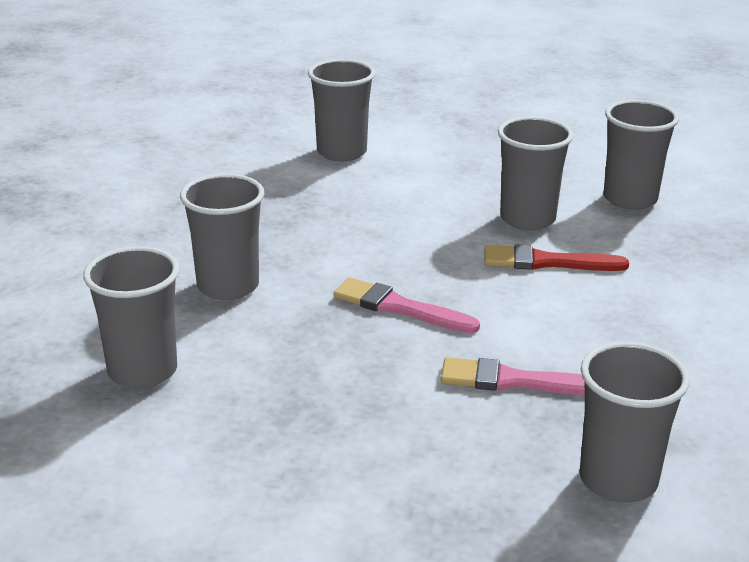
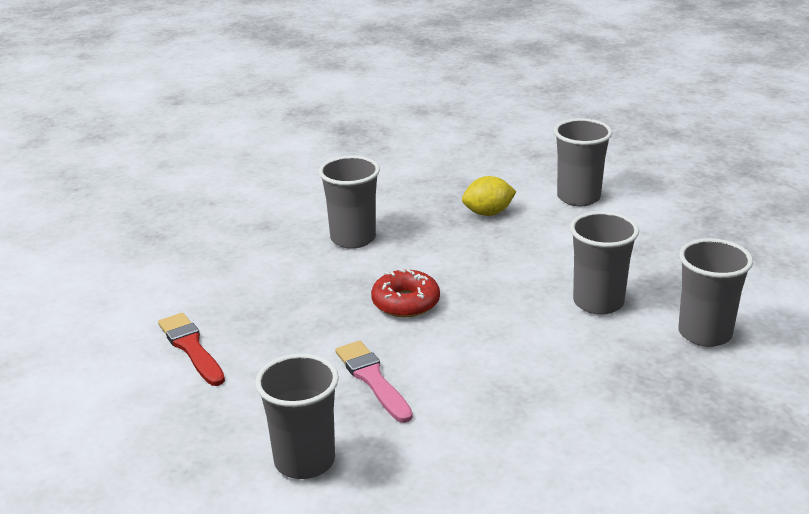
camera: 55 degrees right, 0 degrees up
grey cup [83,246,179,389] -> none
pink brush [334,278,480,333] -> red donut [371,269,440,317]
red brush [485,244,629,271] -> red brush moved to [158,313,225,386]
none -> yellow lemon [462,176,517,216]

